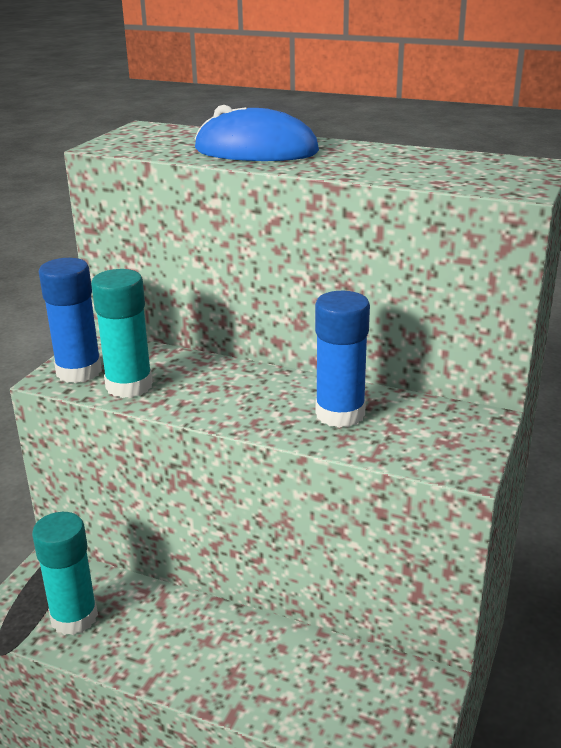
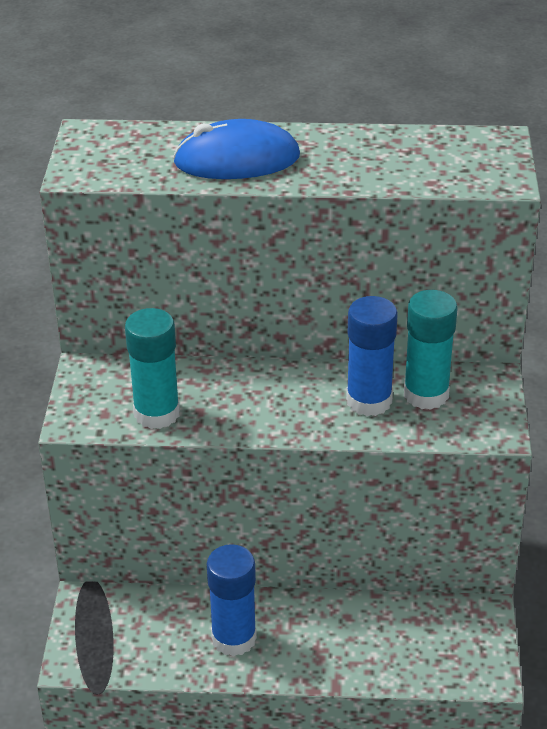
camera: 20 degrees left, 10 degrees up
turquoise glue stick [32,512,98,635] -> turquoise glue stick moved to [404,290,458,410]
blue glue stick [39,258,102,383] -> blue glue stick moved to [207,544,257,657]

